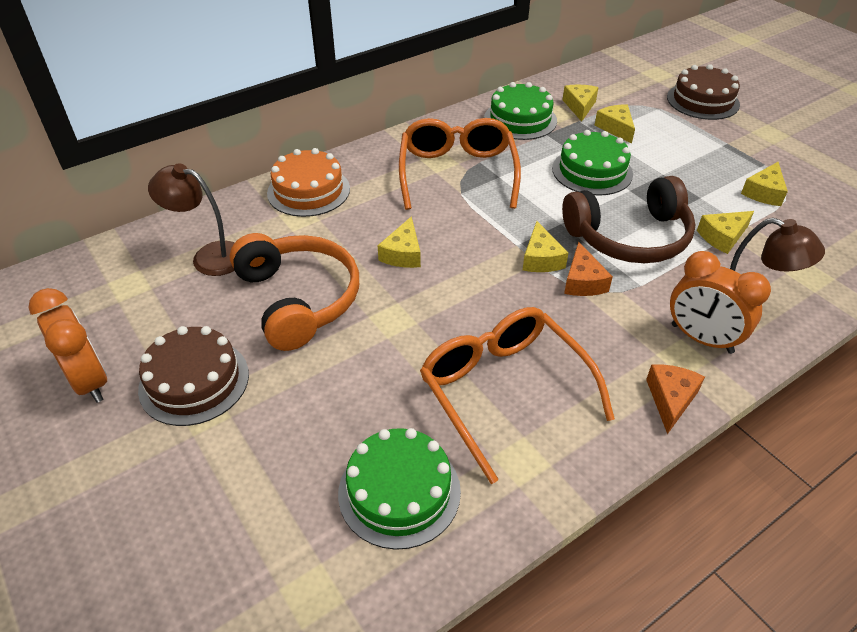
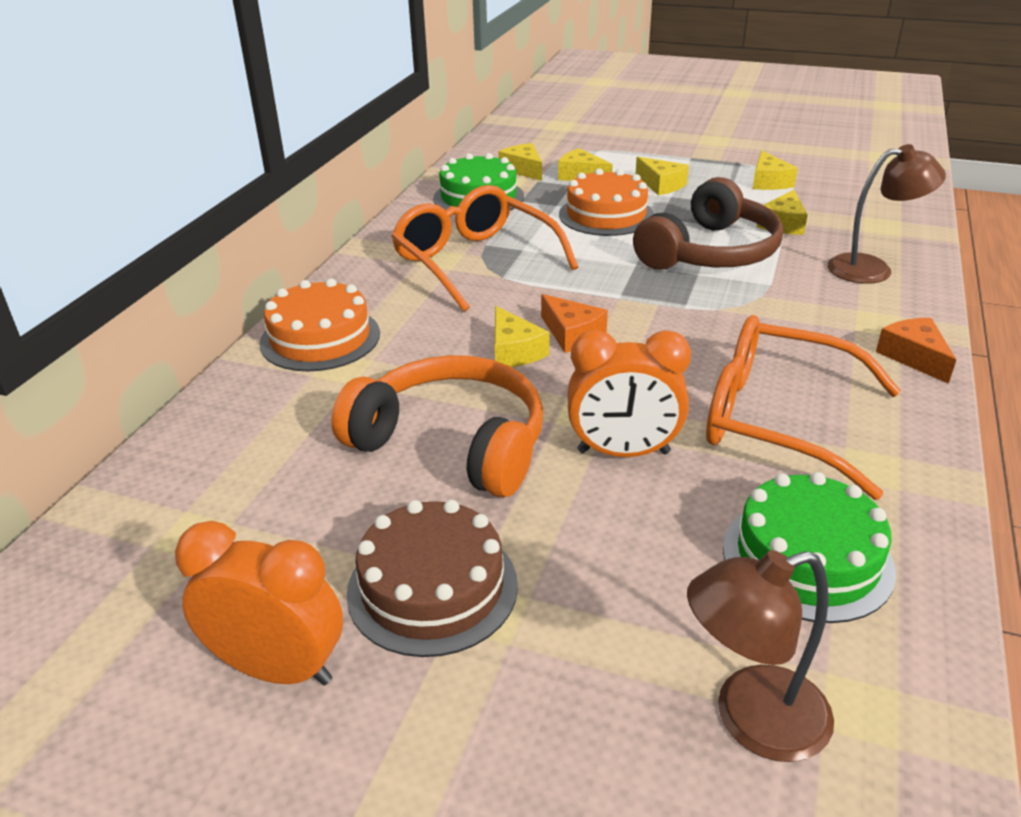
camera: 35 degrees left, 10 degrees down
brown lamp [148,163,235,276] -> brown lamp moved to [687,550,834,762]
yellow cheese [523,221,568,272] -> yellow cheese moved to [636,157,689,195]
green cake [552,130,633,196] -> orange cake [559,168,654,236]
orange cheese [564,242,613,296] -> orange cheese moved to [541,294,608,353]
brown cake [667,64,740,120] -> none
orange clock [670,251,771,354] -> orange clock moved to [568,330,691,457]

